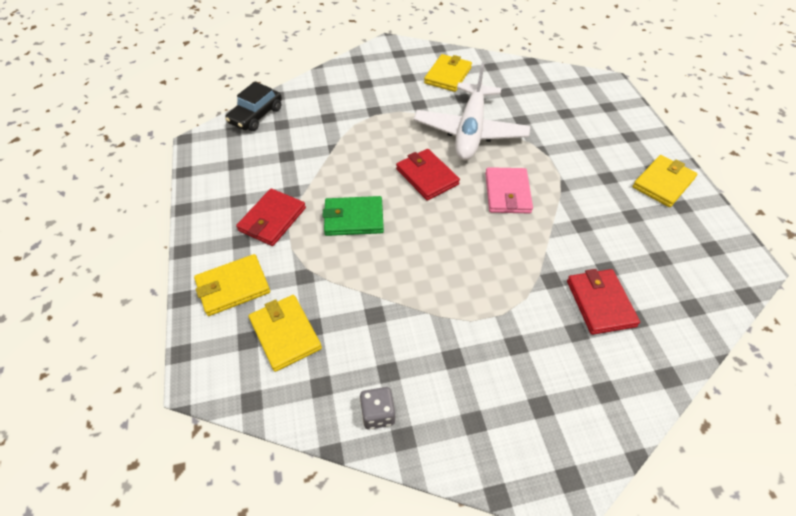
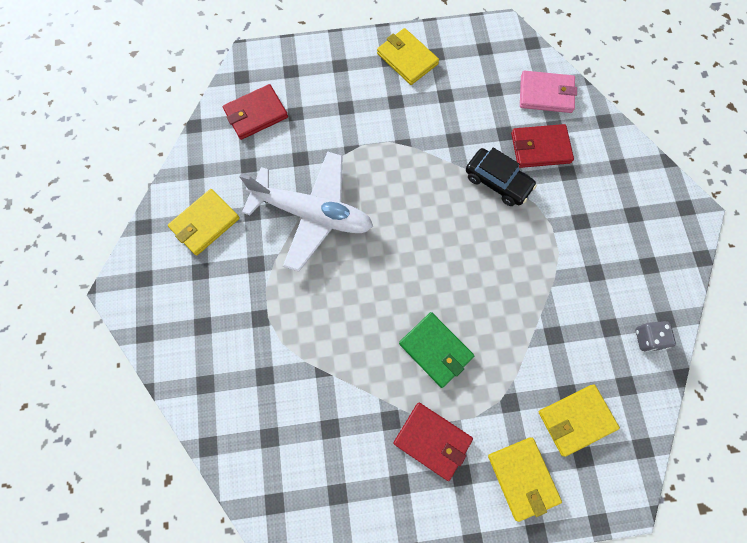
camera: 85 degrees left, 20 degrees up
black car [225,82,282,131] -> black car moved to [466,148,537,206]
green wallet [323,196,384,236] -> green wallet turned 45 degrees counterclockwise [399,312,474,388]
red wallet [396,149,460,201] -> red wallet moved to [223,84,288,140]
yellow wallet [424,54,472,92] -> yellow wallet turned 75 degrees counterclockwise [168,189,240,255]
pink wallet [485,167,533,213] -> pink wallet moved to [520,71,577,113]

